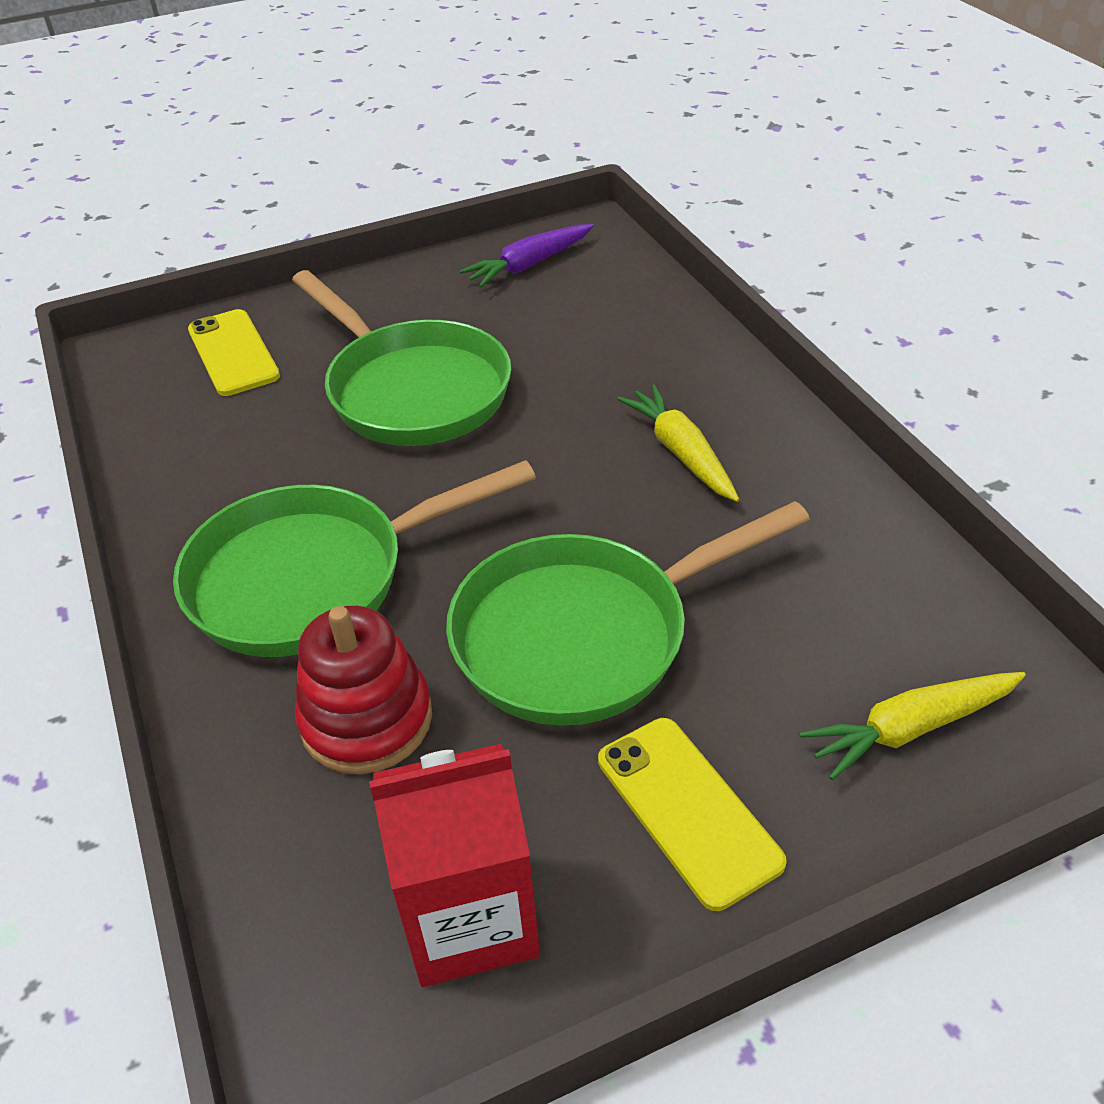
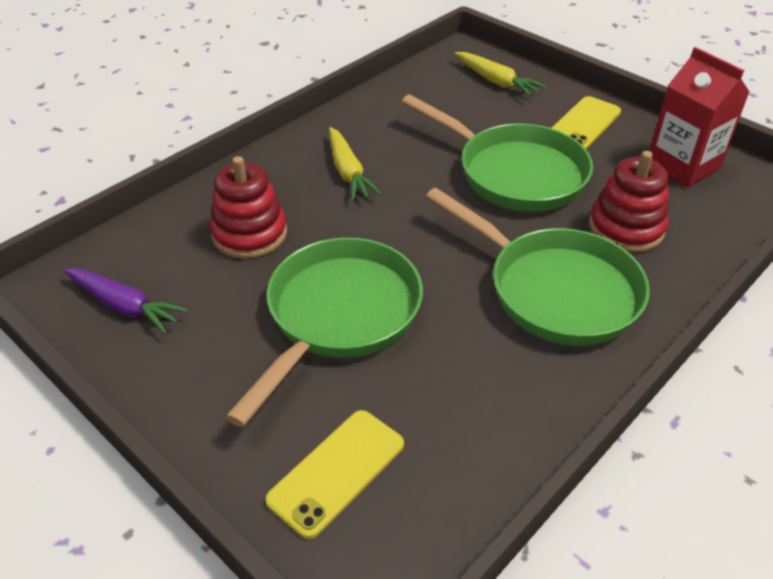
camera: 115 degrees left, 0 degrees up
yellow carrot [617,385,740,502] -> yellow carrot turned 60 degrees counterclockwise [329,127,382,201]
none -> red stacking toy [210,156,287,259]

